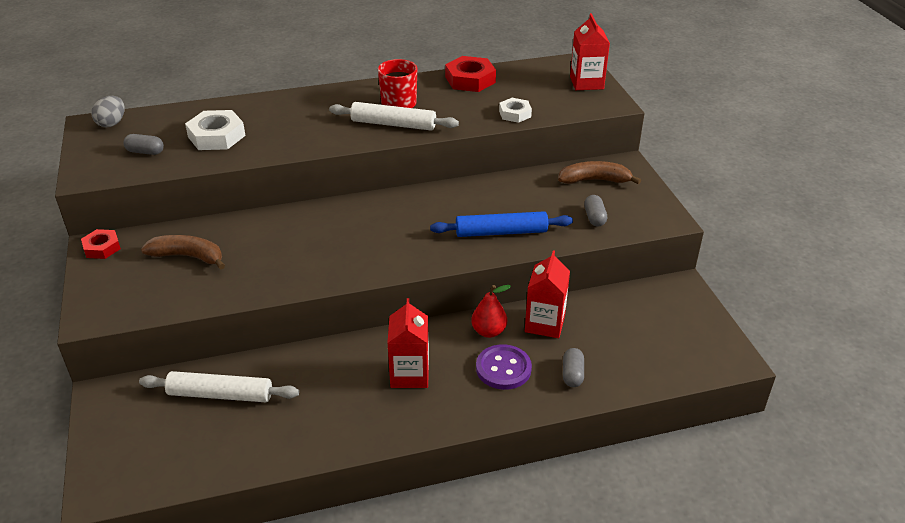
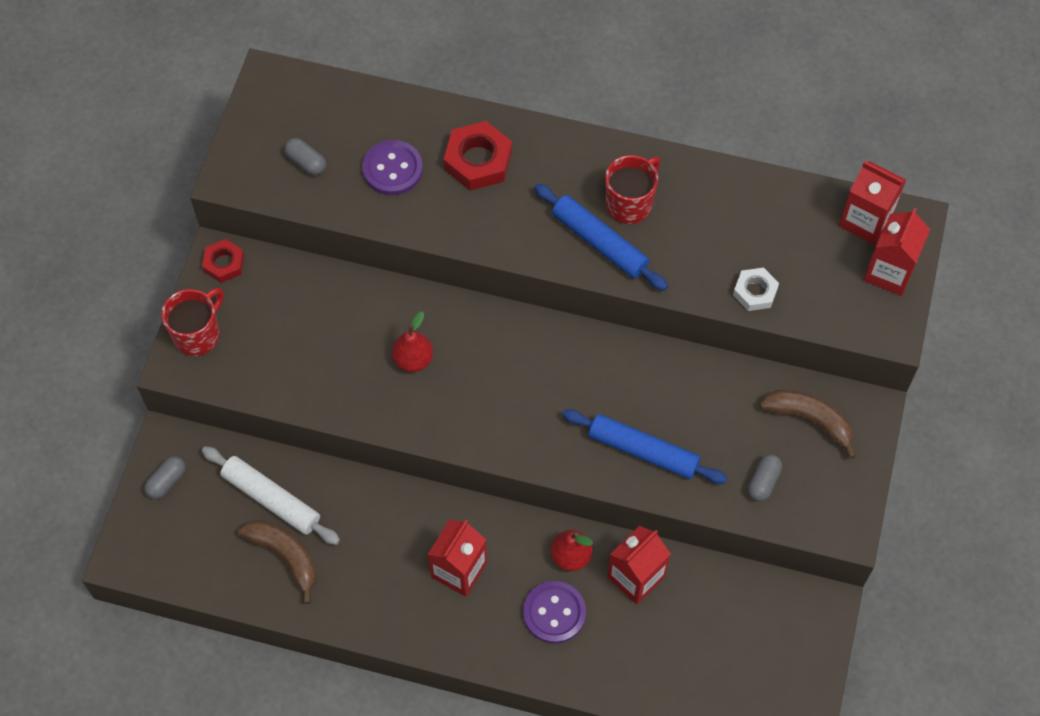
camera: 30 degrees right, 25 degrees up
grey egg [91,96,125,127] -> none
brown banana [141,235,225,269] -> brown banana moved to [238,520,317,604]
white nut [185,110,245,150] -> purple button [362,140,423,195]
white rolling pin [329,102,459,131] -> blue rolling pin [534,184,668,291]
red nut [445,56,496,92] -> red nut moved to [444,121,512,191]
grey capsule [563,348,584,387] -> grey capsule moved to [144,456,186,499]
none -> red mug [161,288,224,356]
none -> red pear [392,311,433,372]
none -> red carton [839,161,906,245]

